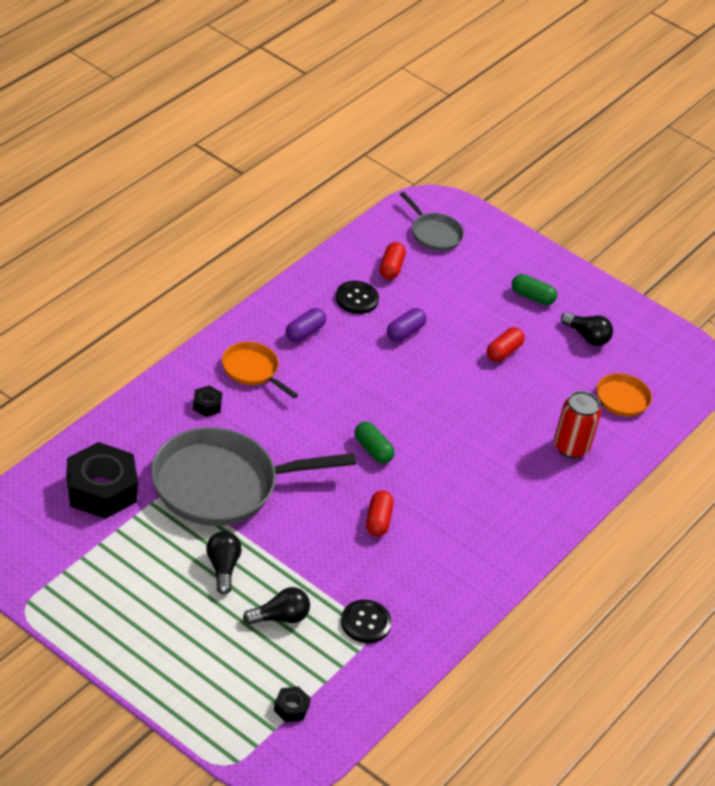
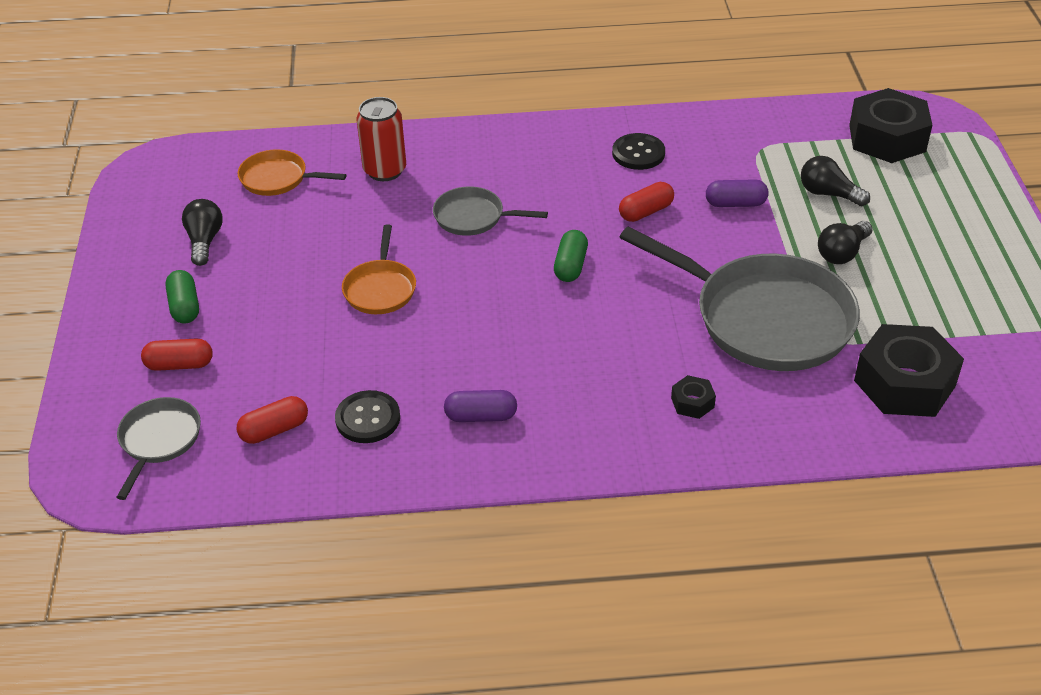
camera: 125 degrees left, 0 degrees up
orange pan [222,342,298,398] -> orange pan moved to [342,224,416,314]
black nut [274,686,311,722] -> black nut [849,88,932,163], size x2.28
black button [341,600,392,643] -> black button moved to [612,133,665,170]
purple capsule [387,308,427,342] -> purple capsule moved to [706,179,769,207]
red capsule [487,327,525,362] -> red capsule moved to [141,339,213,371]
none -> grey pan [433,186,548,236]

